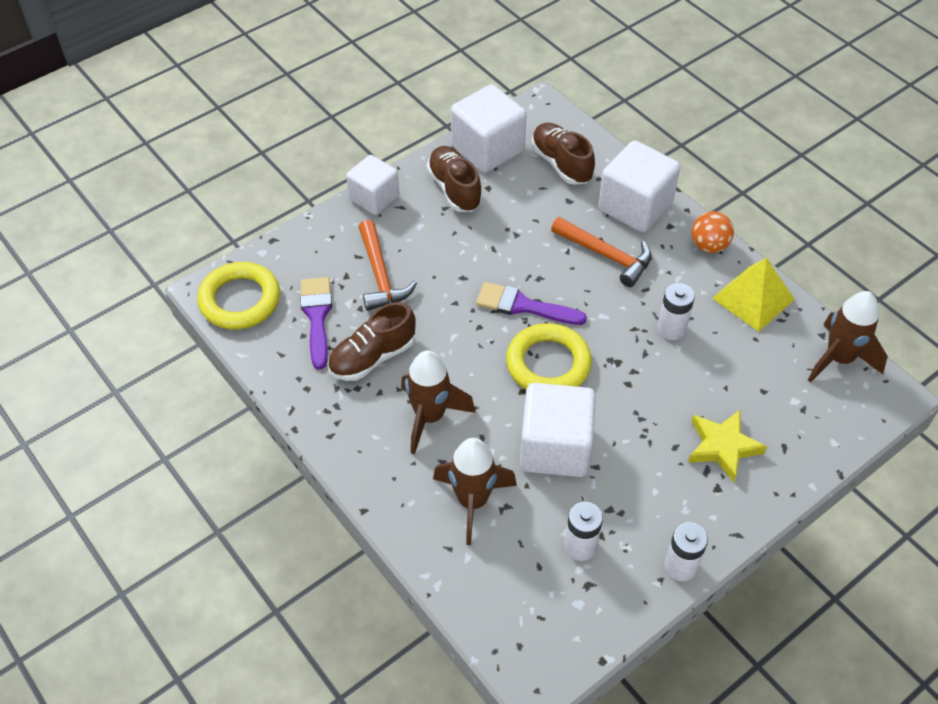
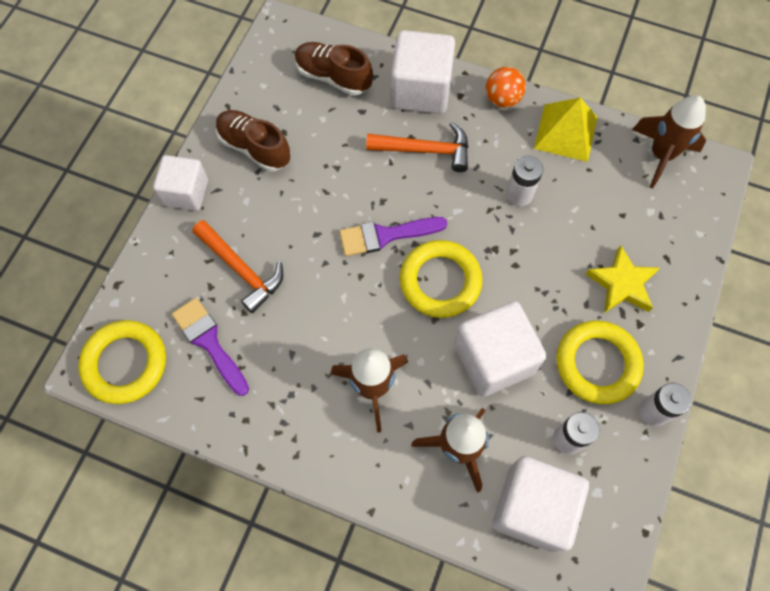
camera: 30 degrees left, 15 degrees up
brown shoe [328,302,416,381] -> none
white cube [451,84,527,173] -> white cube moved to [492,456,589,552]
none -> yellow ring [556,321,644,404]

